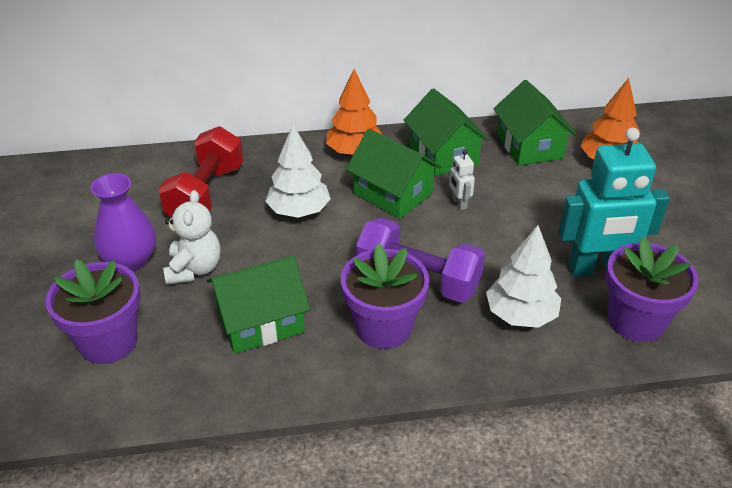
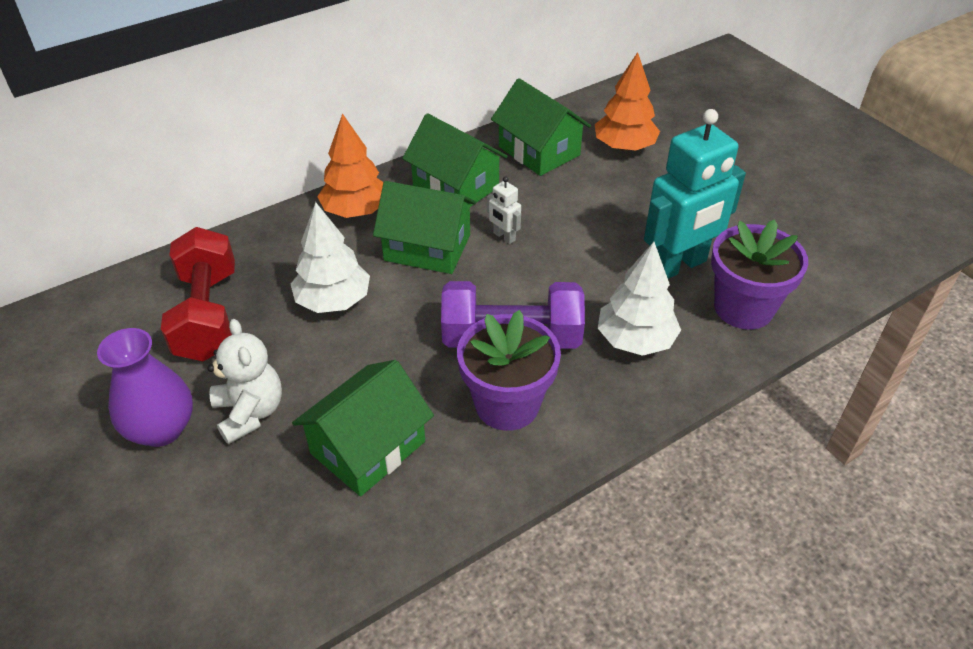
camera: 25 degrees left, 5 degrees up
purple flower pot [45,260,141,364] -> none

